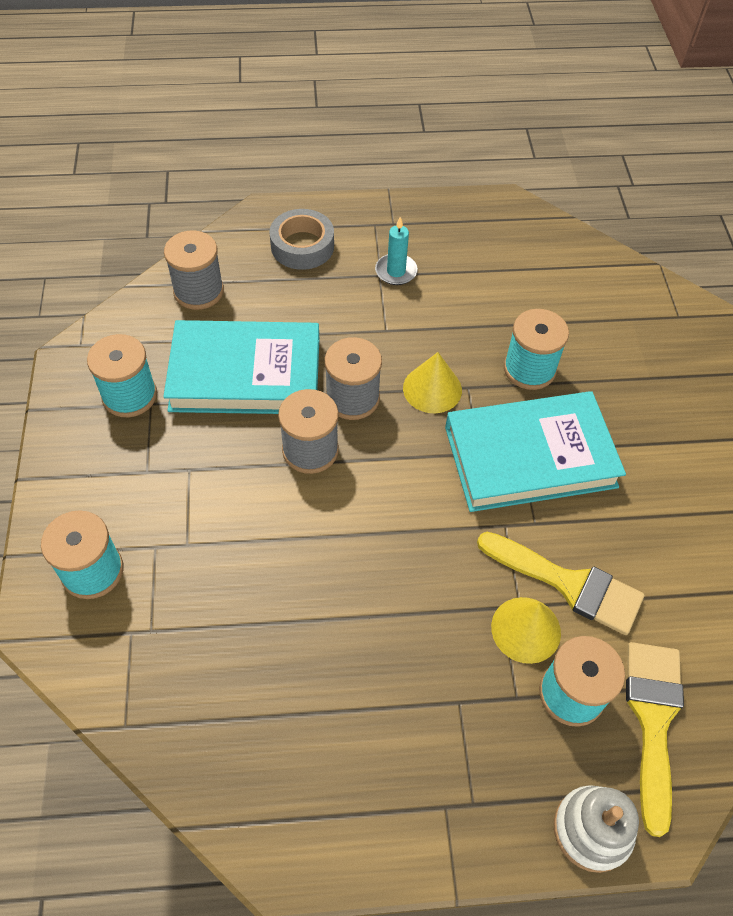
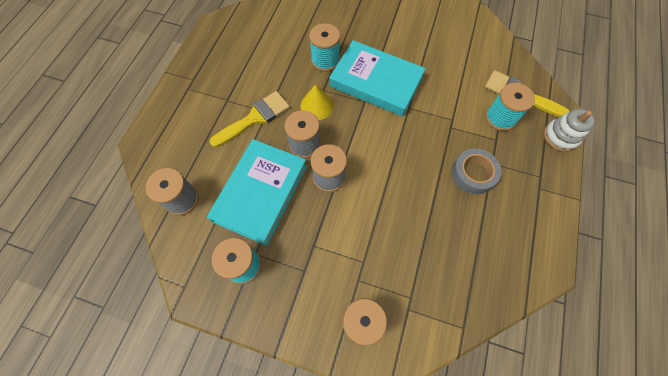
camera: 65 degrees left, 10 degrees up
grey tape [269,209,334,270] -> grey tape moved to [452,149,501,194]
turquoise candle [375,217,418,285] -> none
turquoise book [445,391,626,512] -> turquoise book turned 75 degrees counterclockwise [329,40,426,116]
yellow brush [477,532,644,635] -> yellow brush moved to [210,91,290,147]
yellow cone [491,597,561,664] -> none

